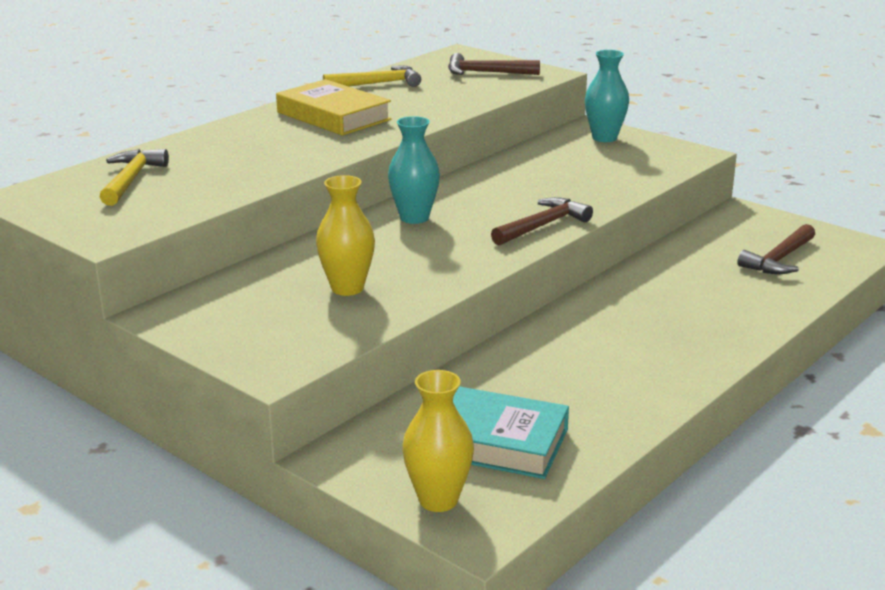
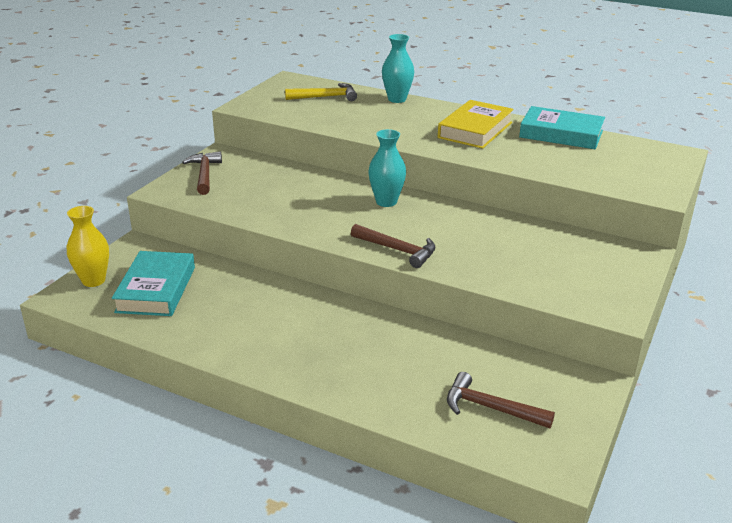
camera: 75 degrees right, 5 degrees up
yellow vase [316,175,375,296] -> none
yellow hammer [323,66,421,87] -> turquoise book [519,106,605,149]
brown hammer [448,53,540,75] -> brown hammer moved to [182,152,222,195]
turquoise vase [585,50,629,142] -> turquoise vase moved to [382,34,414,103]

